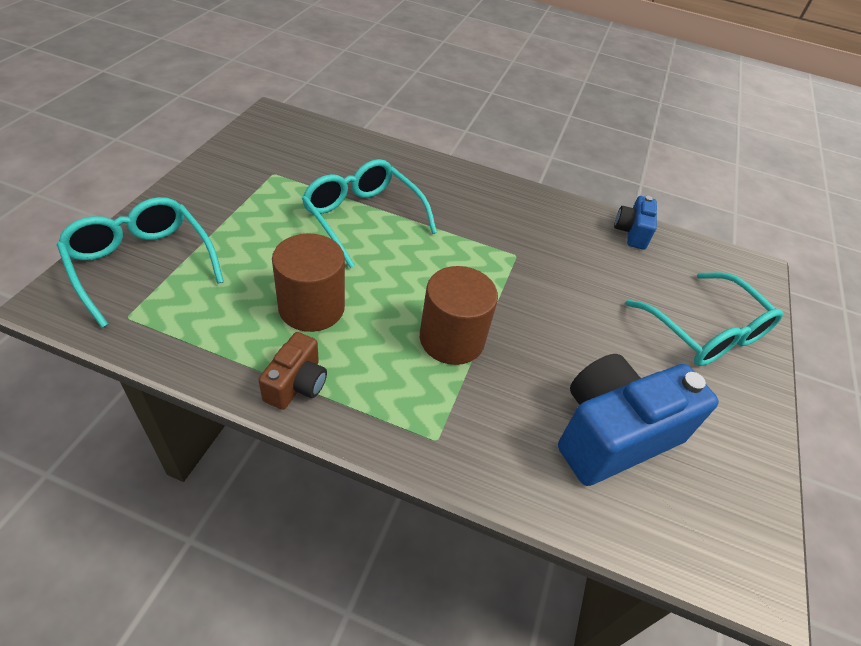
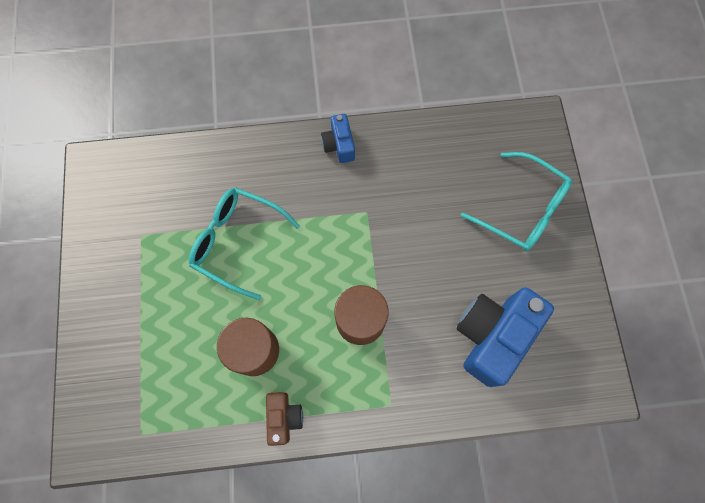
camera: 20 degrees left, 25 degrees up
turquoise glasses [57,197,224,328] -> none
blue camera [614,196,657,250] -> blue camera moved to [321,114,355,163]

